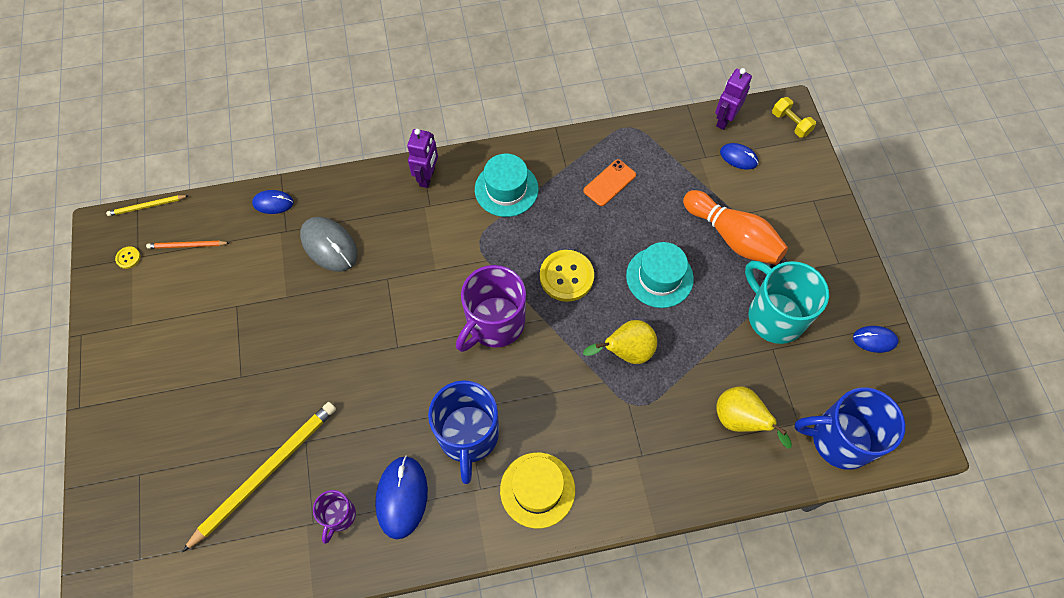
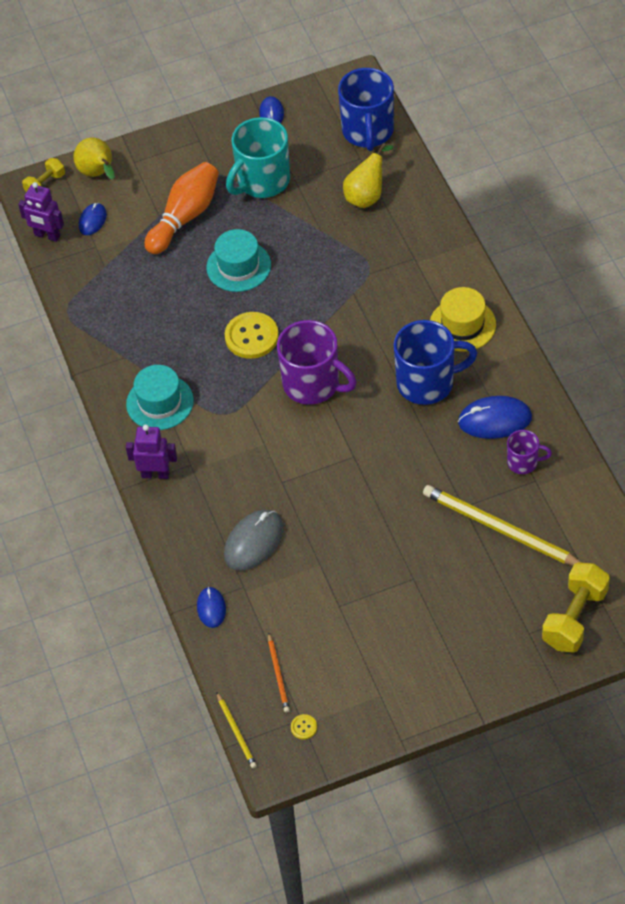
camera: 95 degrees left, 10 degrees down
orange phone [583,159,636,206] -> none
yellow pear [583,320,657,364] -> yellow pear moved to [73,138,115,180]
none -> yellow dumbbell [542,562,610,653]

